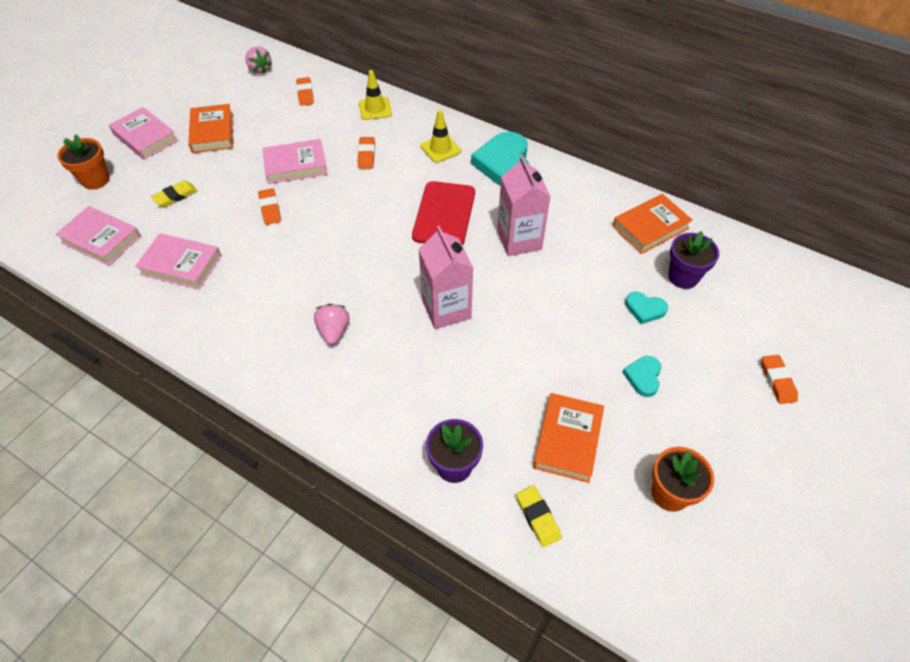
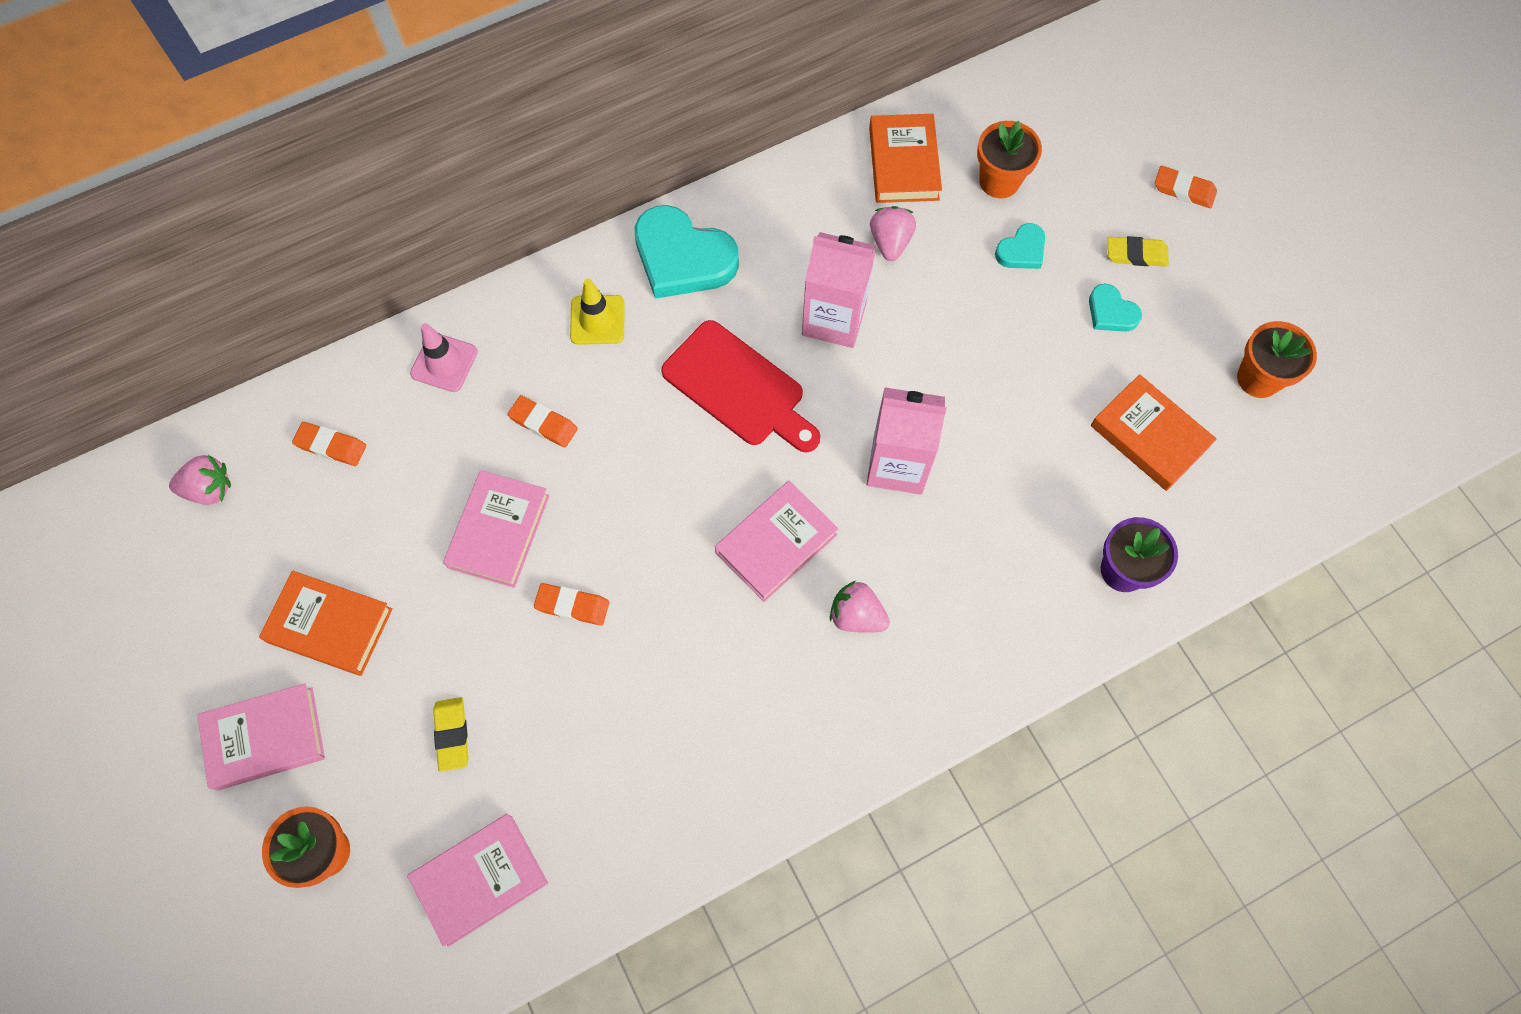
camera: 60 degrees left, 15 degrees up
pink book [135,233,222,290] -> pink book moved to [715,481,839,602]
yellow traffic cone [359,70,392,120] -> pink traffic cone [410,323,478,392]
yellow eraser [516,485,562,547] -> yellow eraser moved to [1107,236,1169,267]
purple flower pot [668,231,719,289] -> orange flower pot [977,121,1042,198]
none -> pink strawberry [870,206,916,261]

